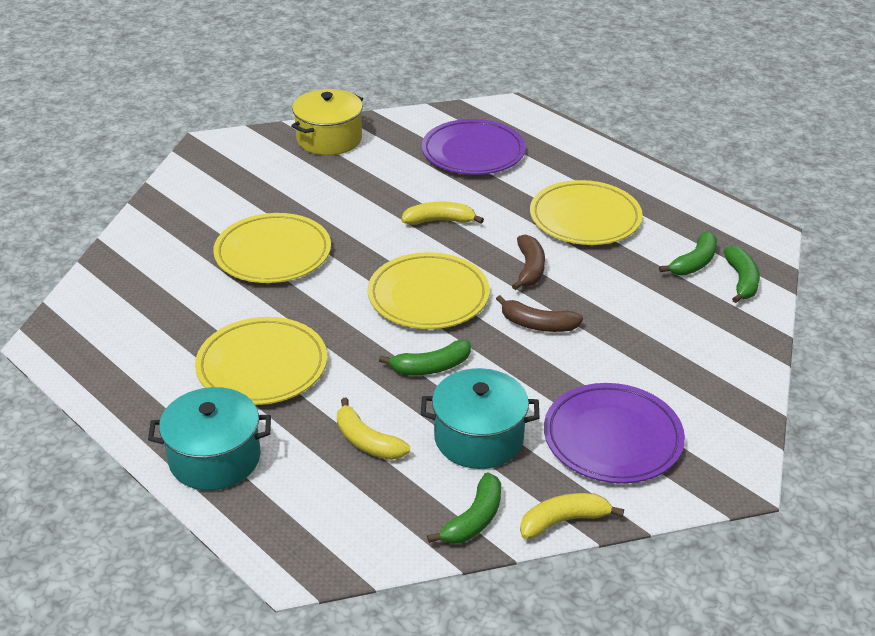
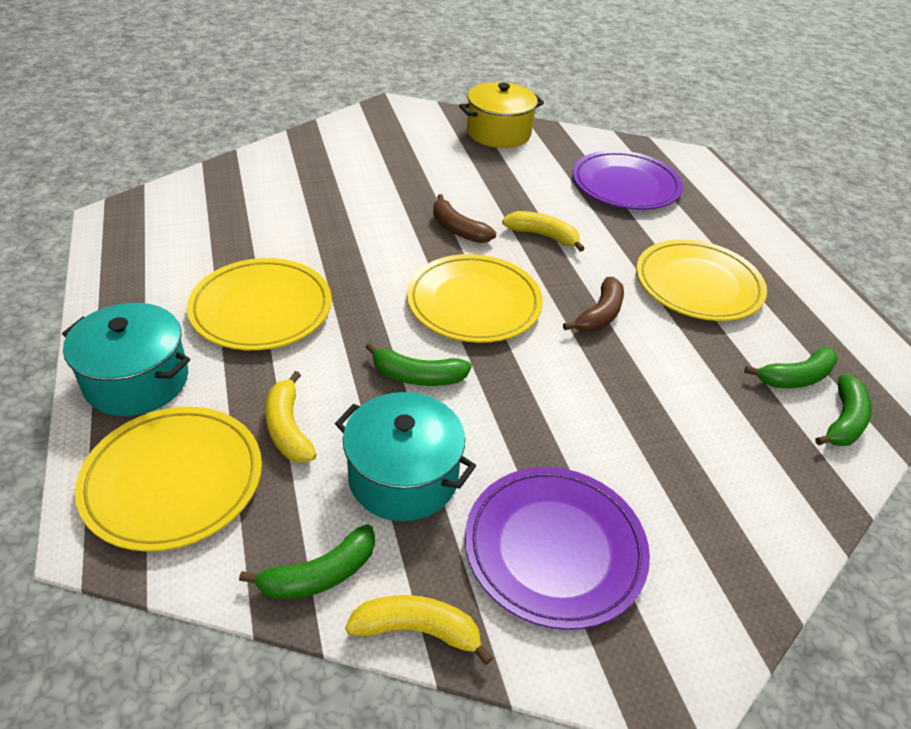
camera: 25 degrees right, 5 degrees up
yellow plate [213,213,331,283] -> yellow plate moved to [75,407,262,552]
brown banana [496,295,583,332] -> brown banana moved to [433,194,496,243]

